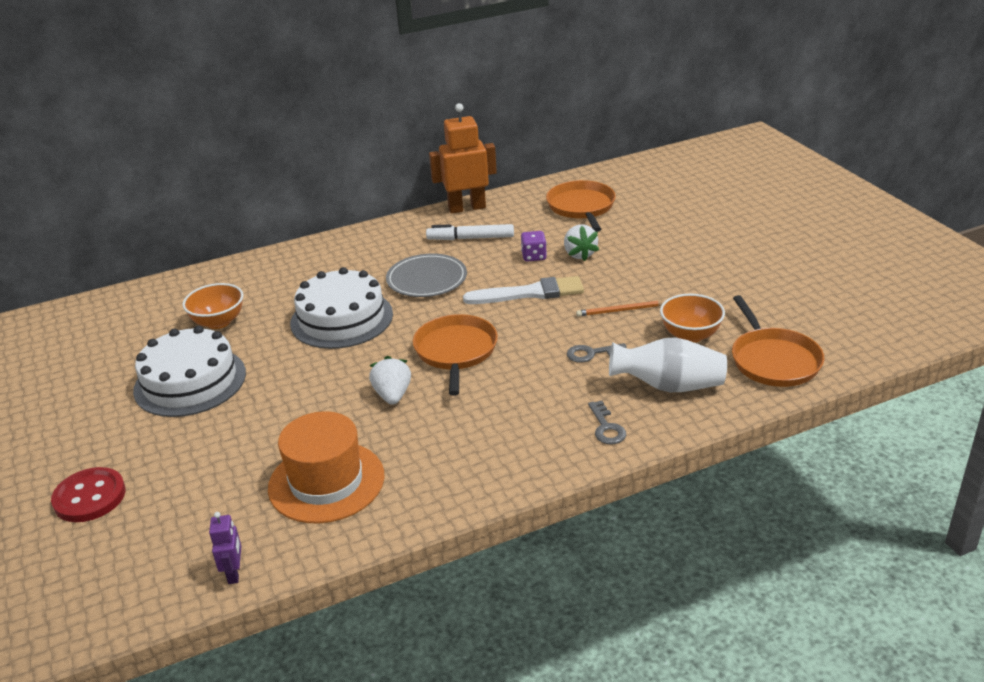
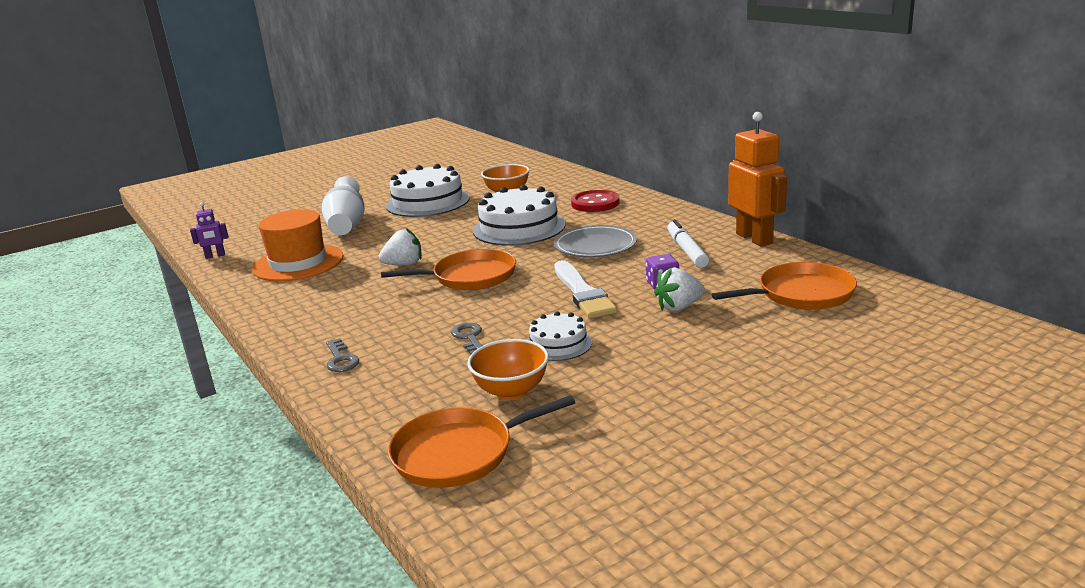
camera: 80 degrees right, 10 degrees down
red button [51,467,126,522] -> red button moved to [571,190,620,212]
orange pencil [576,300,664,317] -> white cake [528,311,592,361]
grey key [588,401,626,445] -> grey key turned 90 degrees counterclockwise [326,338,359,372]
white vase [609,337,727,392] -> white vase moved to [322,176,365,235]

